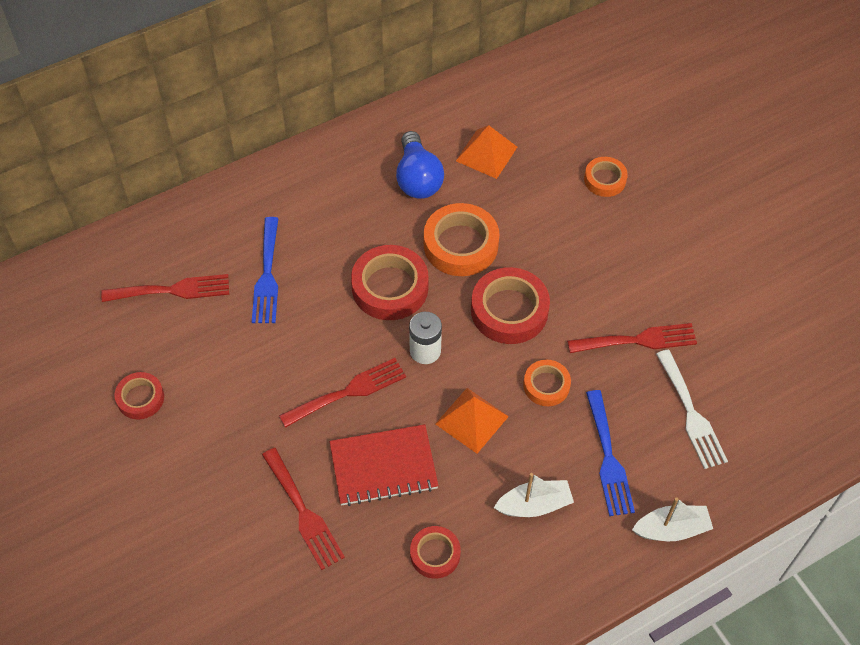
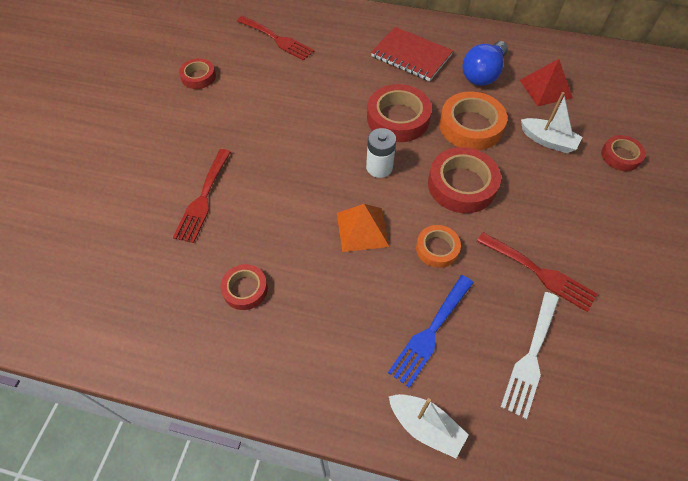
camera: 45 degrees right, 0 degrees up
blue fork [252,217,279,323] -> none
red fork [279,358,406,428] -> none
red notebook [330,424,439,506] -> red notebook moved to [371,27,453,81]
orange pyramid [456,125,517,179] -> red pyramid [520,59,573,106]
white boat [494,473,574,517] -> white boat moved to [521,92,583,153]
orange tape [584,157,628,197] -> red tape [601,135,646,171]

